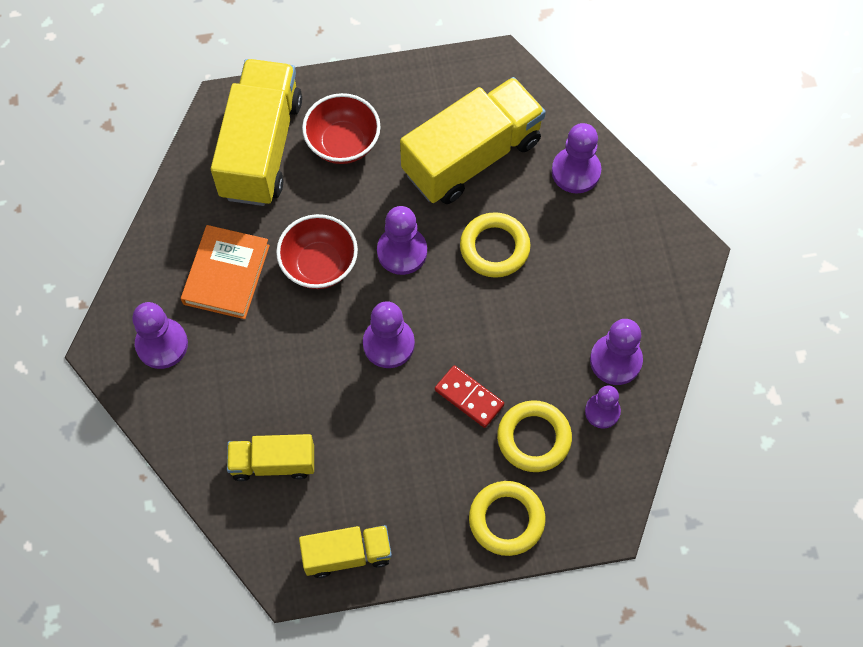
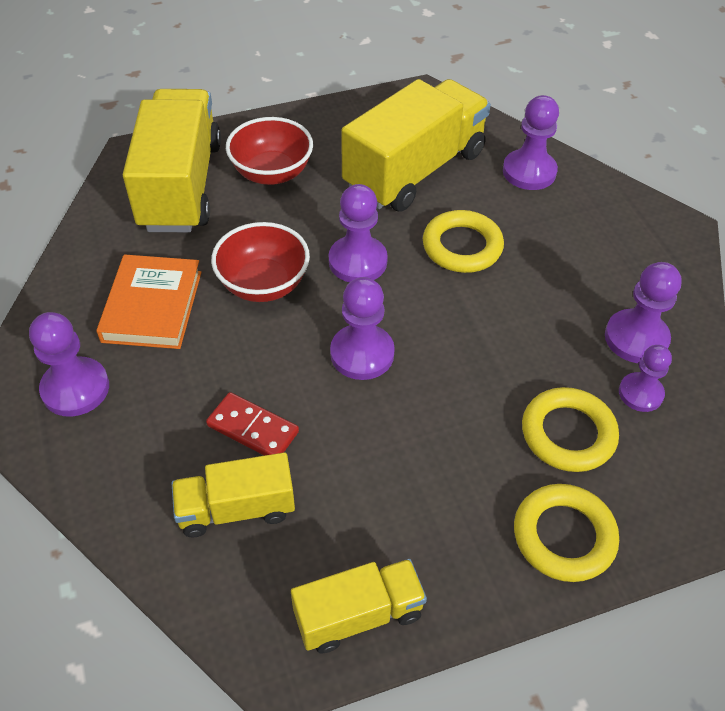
camera: 10 degrees left, 15 degrees down
red domino [435,365,504,428] -> red domino moved to [206,392,299,456]

